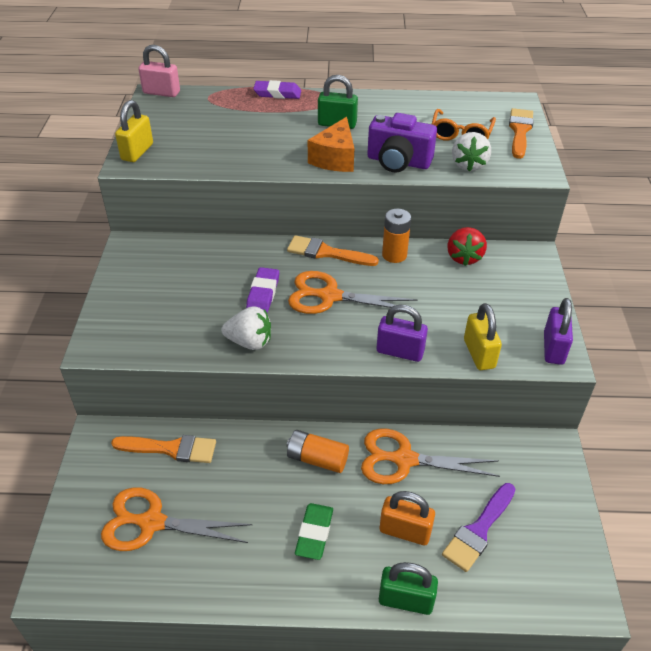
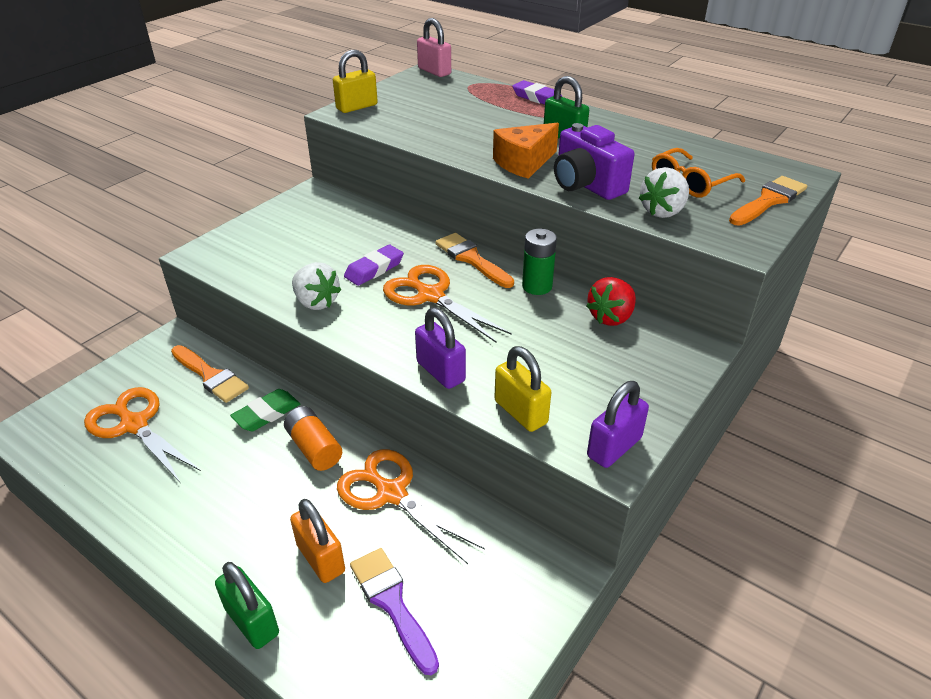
camera: 35 degrees right, 5 degrees down
green eraser [295,503,333,560] -> green eraser moved to [230,389,300,431]
orange battery [382,209,411,263] -> green battery [522,229,557,295]
purple brush [442,483,516,572] -> purple brush turned 75 degrees clockwise [350,548,439,675]
yellow padlock [464,303,502,370] -> yellow padlock turned 60 degrees counterclockwise [494,346,551,432]

